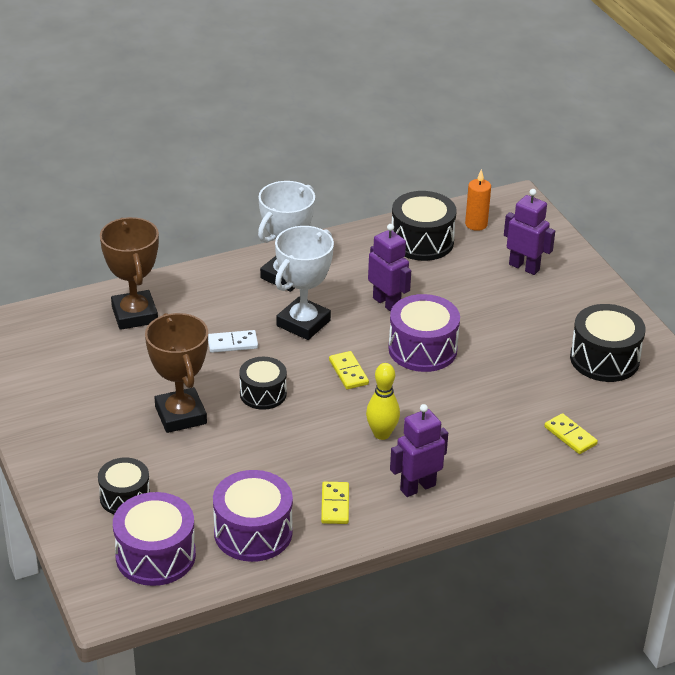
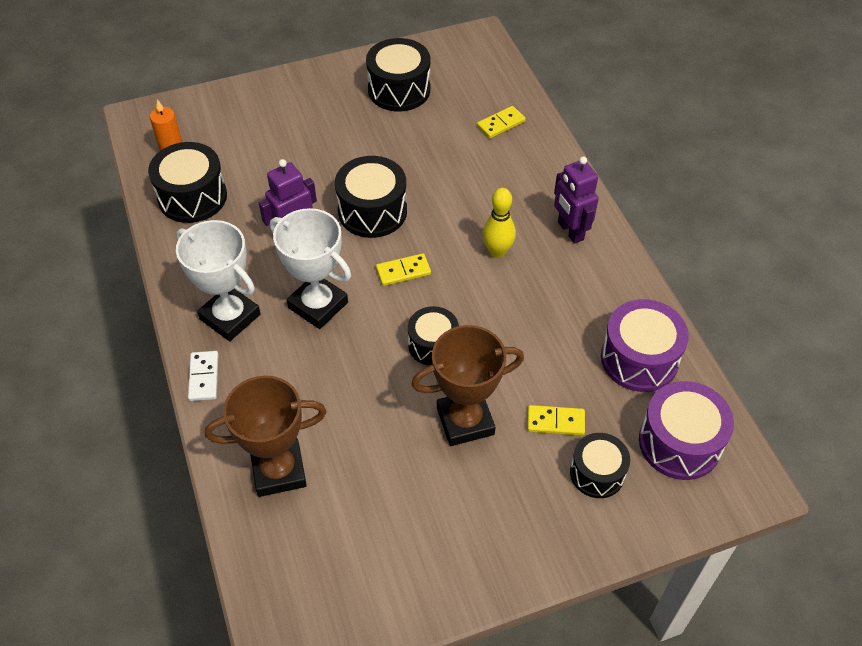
camera: 85 degrees left, 15 degrees up
white domino [208,330,258,353] -> white domino moved to [188,351,218,401]
yellow domino [321,482,349,524] -> yellow domino moved to [527,405,585,436]
purple drum [388,294,460,372] -> black drum [335,156,407,238]
purple robot [504,189,555,275] -> none

